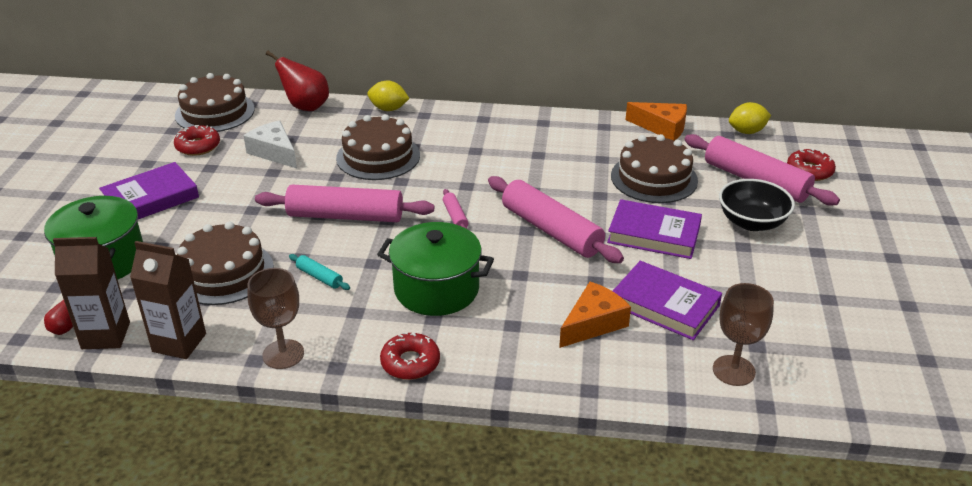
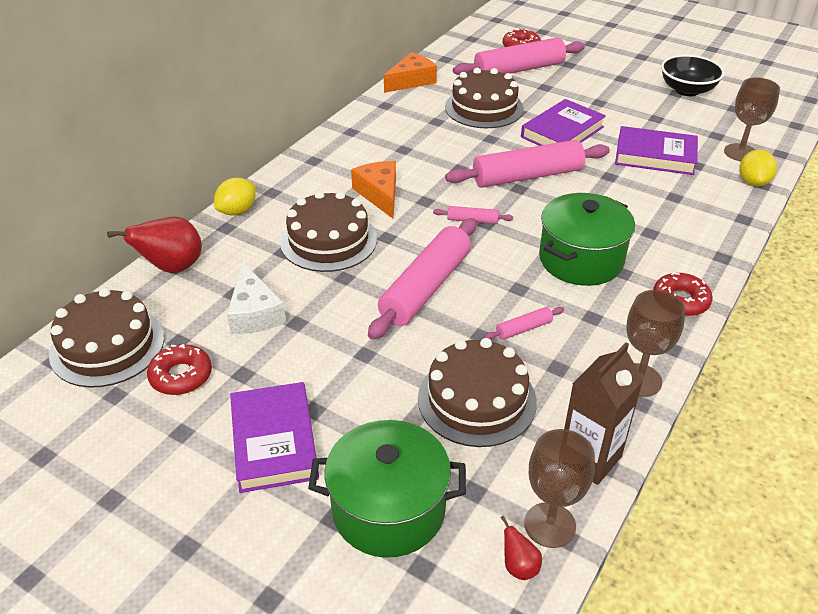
camera: 65 degrees left, 5 degrees up
brown carton [53,237,130,349] -> brown goblet [524,429,595,548]
white cheese [243,120,297,169] -> white cheese turned 90 degrees counterclockwise [227,262,286,334]
turquoise rolling pin [289,254,350,290] -> pink rolling pin [484,307,564,340]
orange cheese [559,282,631,348] -> orange cheese moved to [351,161,396,219]
purple book [613,261,722,340] -> purple book turned 45 degrees clockwise [615,126,698,175]
black bowl [719,179,795,231] -> black bowl moved to [661,55,724,96]
yellow lemon [729,102,771,134] -> yellow lemon moved to [739,149,777,187]

